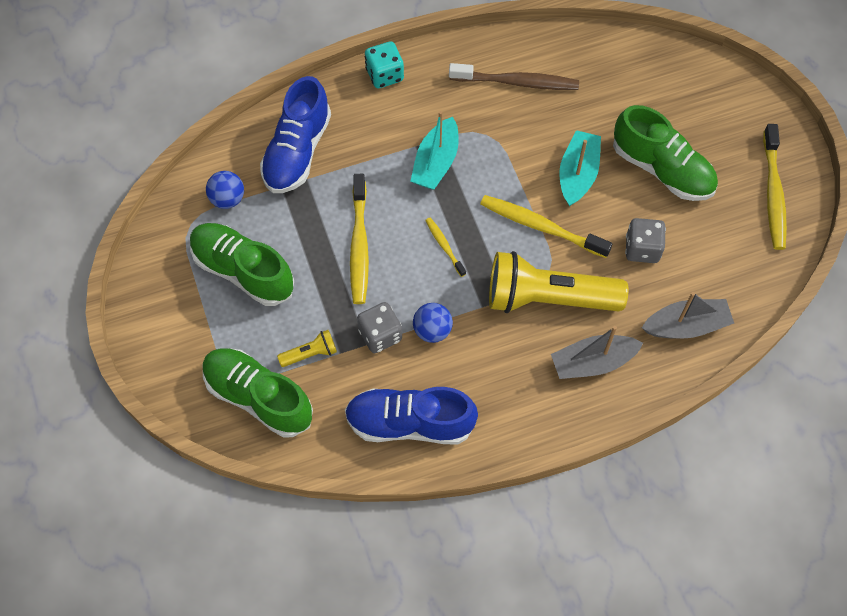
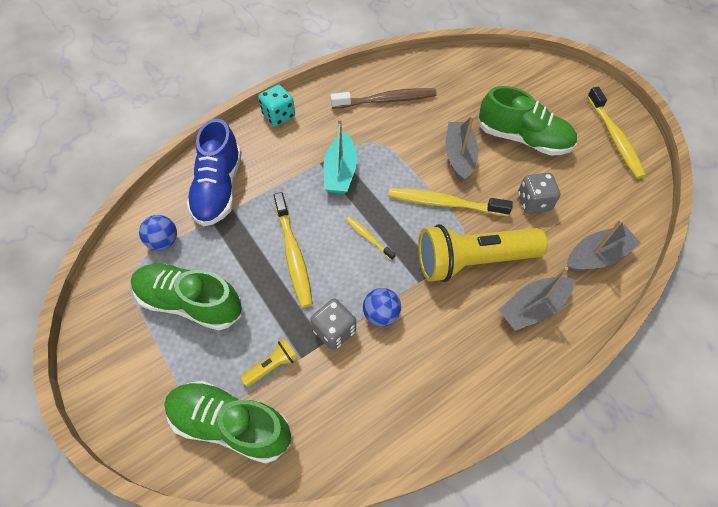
camera: 15 degrees left, 5 degrees down
blue shoe [345,387,478,444] -> none
turquoise boat [559,130,601,206] -> grey boat [445,116,478,182]

